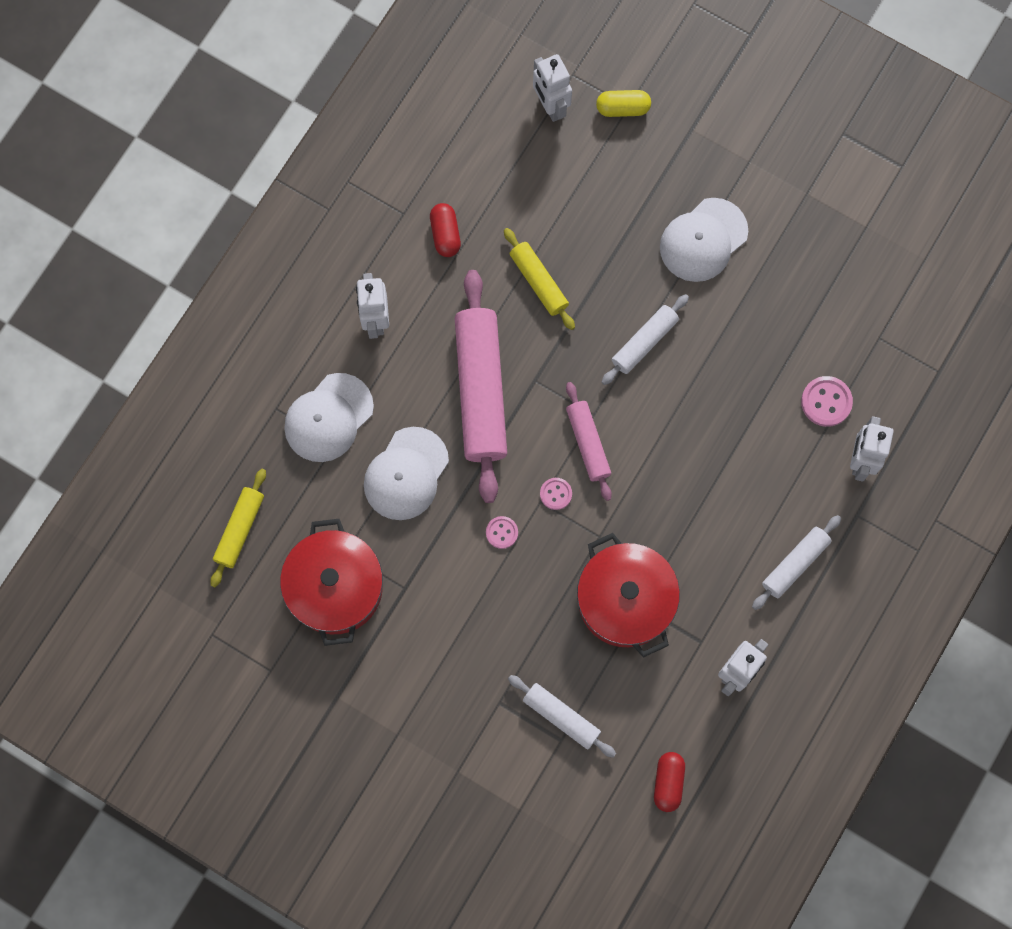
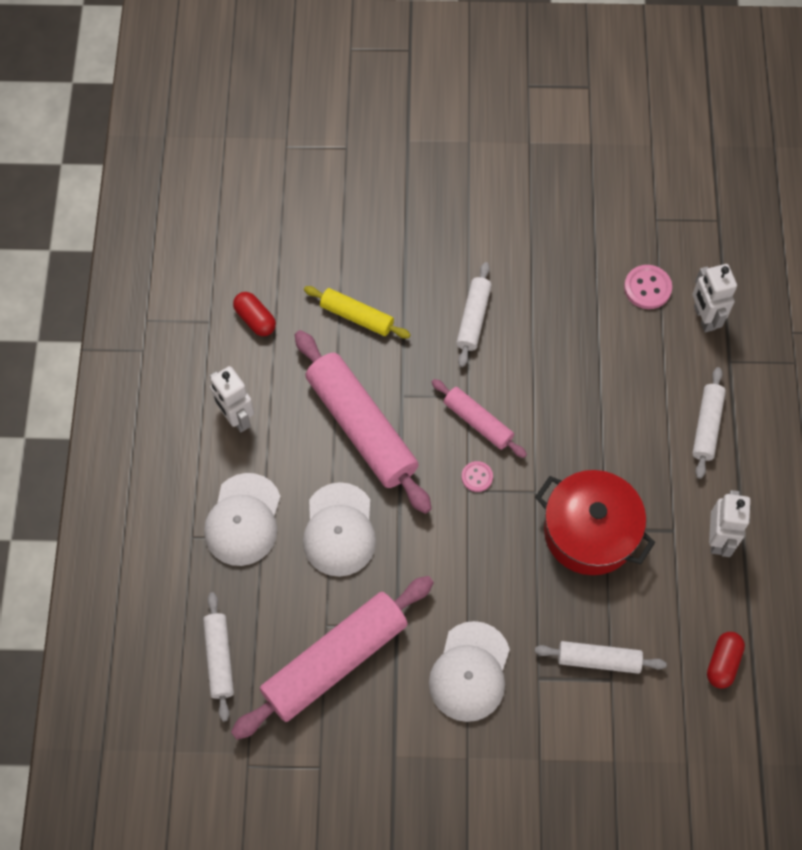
camera: 30 degrees left, 10 degrees down
yellow rolling pin [210,469,266,587] -> white rolling pin [203,592,234,721]
red pot [280,519,383,646] -> pink rolling pin [231,576,434,740]
pink button [486,516,518,549] -> none
white robot [533,54,572,122] -> none
yellow capsule [596,90,651,117] -> none
red capsule [654,752,685,812] -> red capsule turned 45 degrees clockwise [707,632,745,688]
white cap [660,198,748,282] -> white cap moved to [429,621,510,722]

